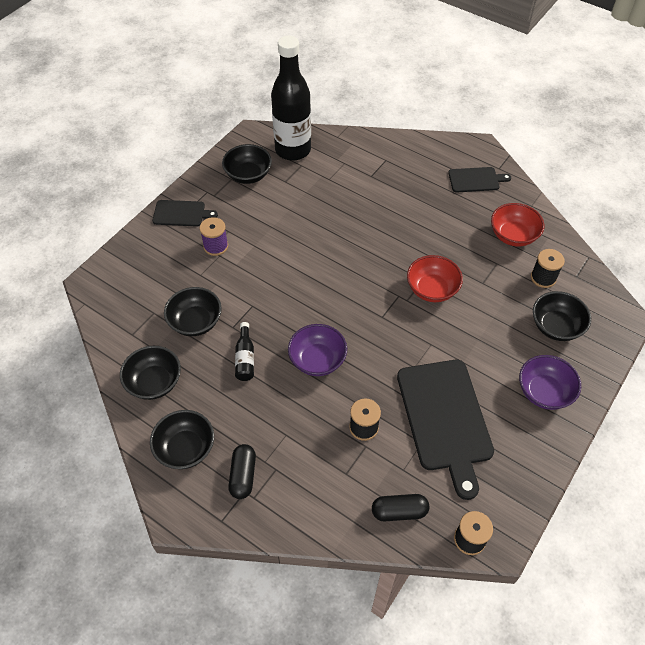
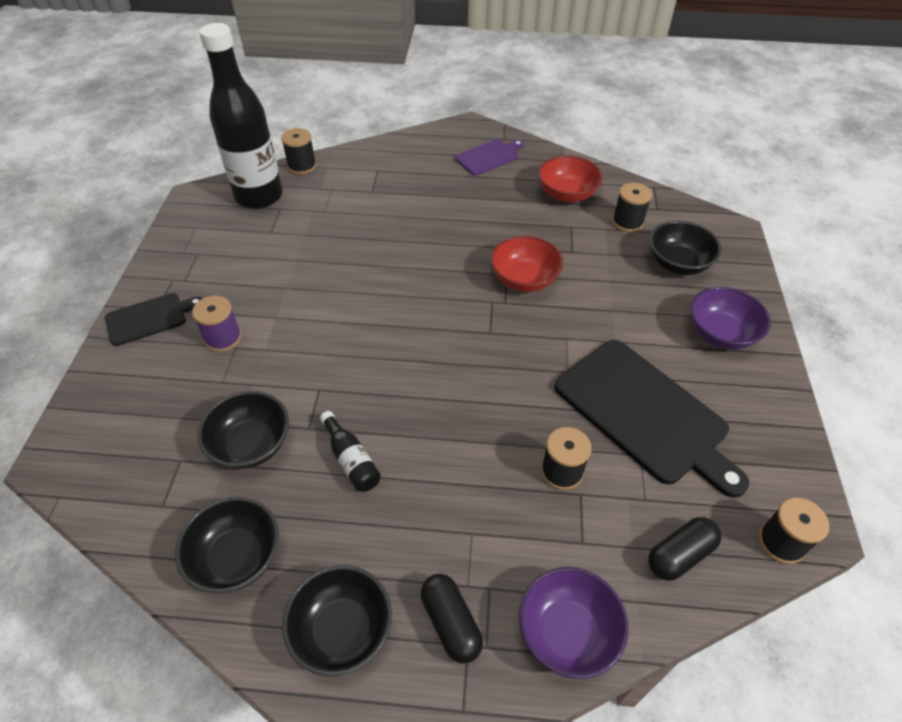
camera: 30 degrees left, 5 degrees down
black bowl [222,144,272,184] -> none
purple bowl [288,324,347,376] -> purple bowl moved to [519,567,628,679]
black cutting board [448,167,511,192] -> purple cutting board [455,139,524,176]
none -> black spool [281,128,316,175]

